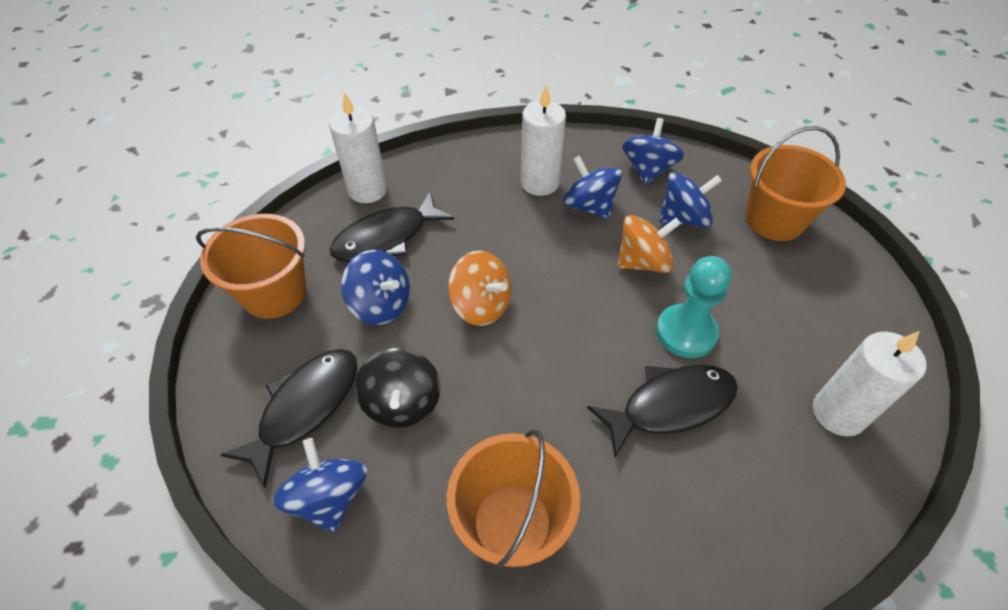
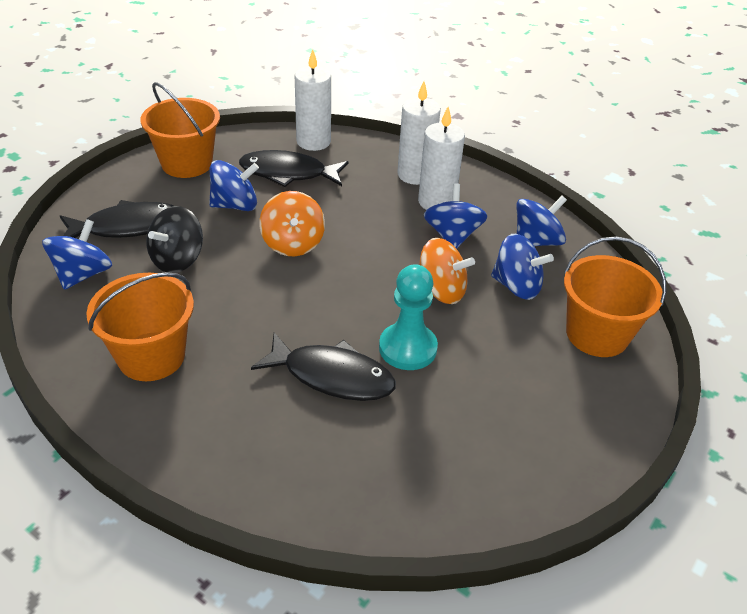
camera: 40 degrees right, 10 degrees down
blue spinning top [341,250,410,325] -> blue spinning top turned 90 degrees counterclockwise [209,160,259,211]
white candle [813,331,927,436] -> white candle moved to [397,81,441,185]

